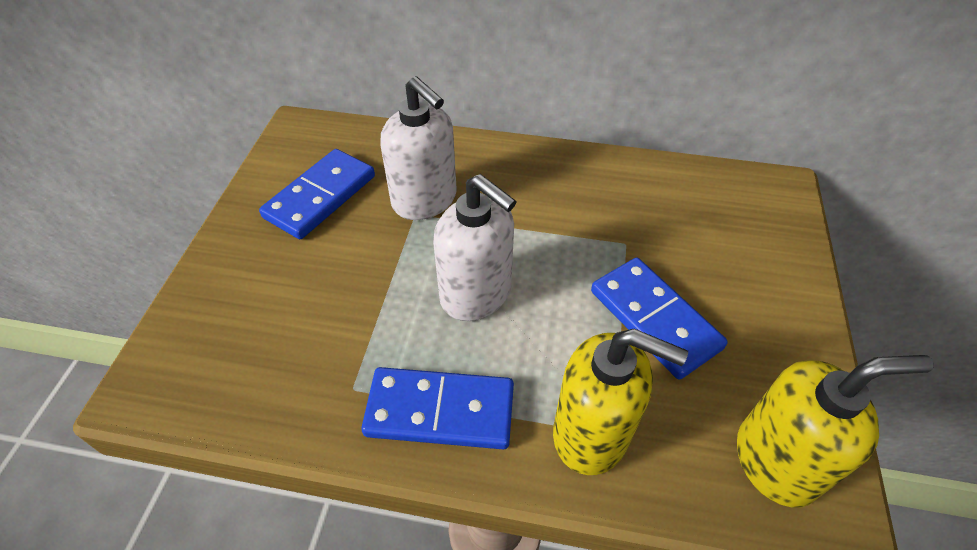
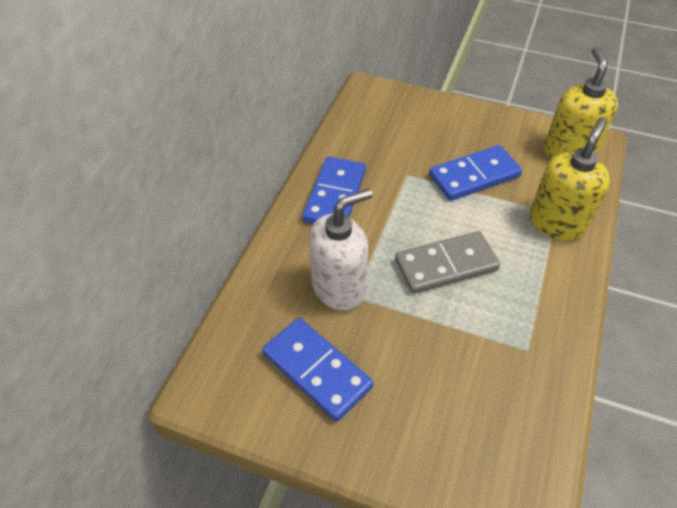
camera: 80 degrees left, 0 degrees up
blue domino [361,367,514,449] -> blue domino moved to [302,157,366,224]
white soap dispenser [433,174,517,321] -> grey domino [395,231,500,294]

